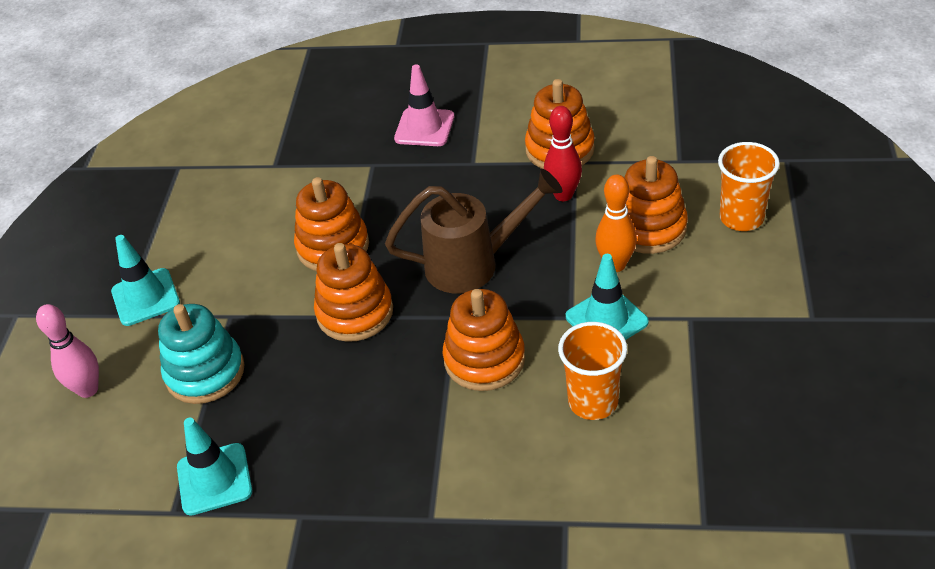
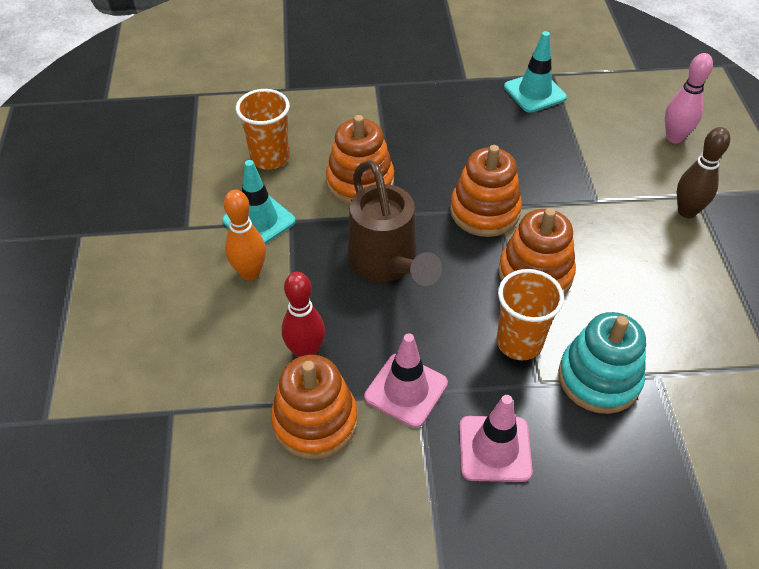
camera: 165 degrees right, 5 degrees up
turquoise traffic cone [111,235,180,326] -> brown bowling pin [677,127,730,218]
turquoise stacking toy [158,304,245,404] -> turquoise stacking toy moved to [558,312,646,414]
brown watering can [385,169,563,293] -> brown watering can turned 90 degrees counterclockwise [348,160,442,286]
orange stacking toy [624,156,688,254] -> none
orange cup [718,142,780,231] -> orange cup moved to [496,269,564,360]
none -> pink traffic cone [364,333,448,428]

